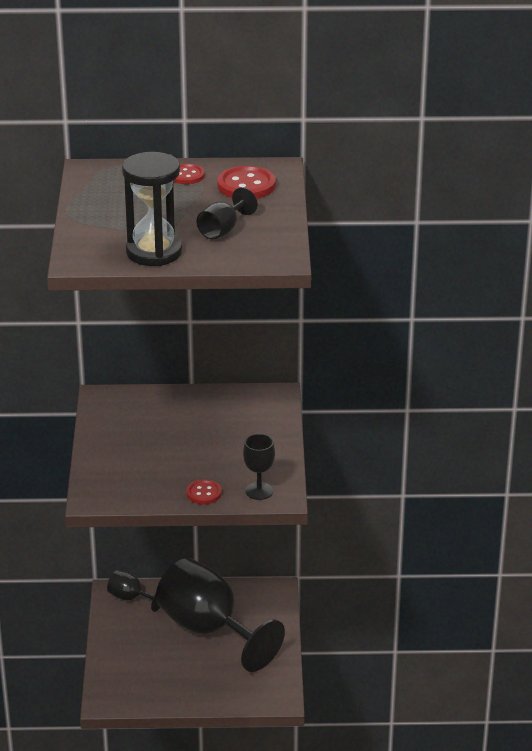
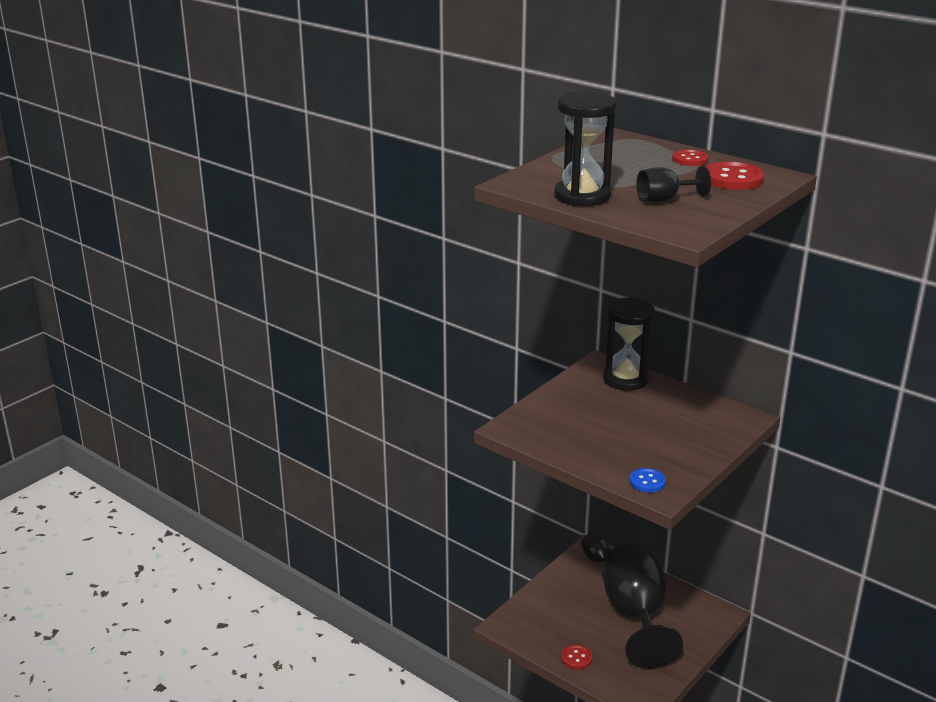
camera: 40 degrees right, 5 degrees down
red button [186,479,222,504] -> red button moved to [561,644,593,670]
black goblet [243,434,275,500] -> blue button [630,468,666,493]
none -> black hourglass [603,297,655,391]

